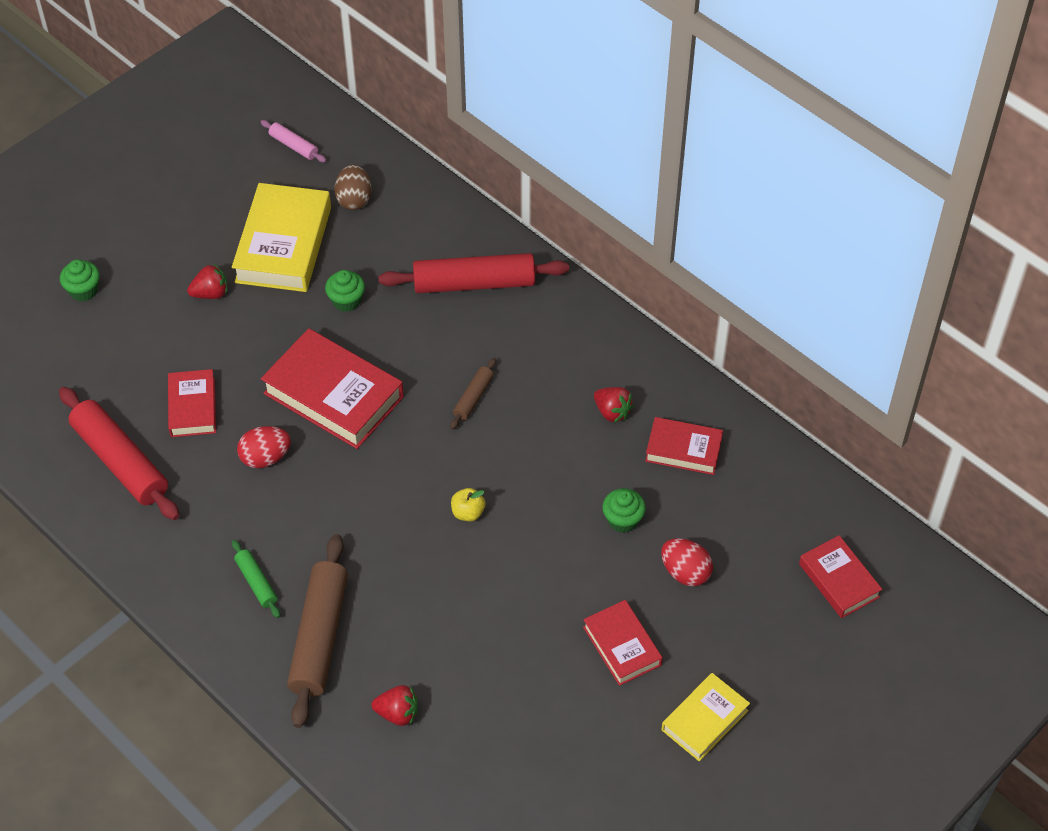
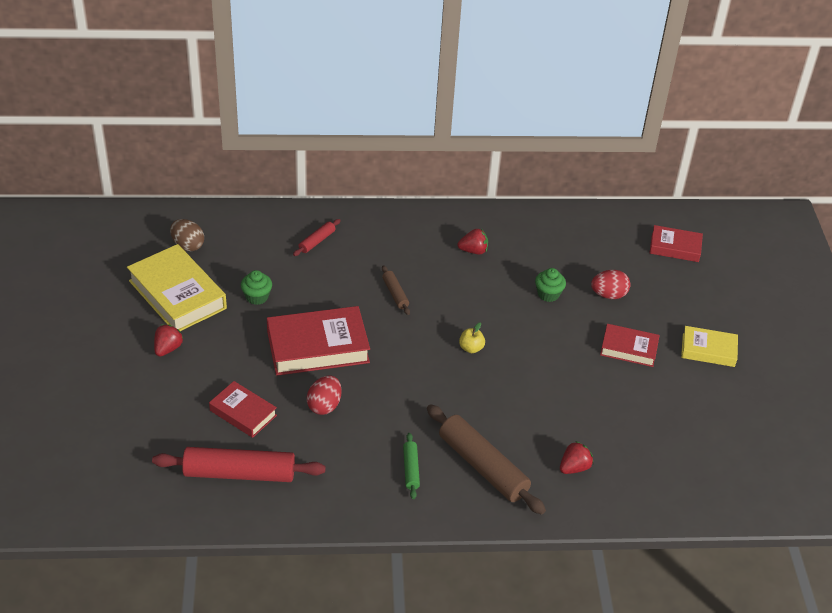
camera: 50 degrees left, 10 degrees down
green cupcake [60,260,100,301] -> none
green rolling pin [232,540,280,618] -> green rolling pin turned 75 degrees clockwise [403,433,420,499]
pink rolling pin [261,120,327,162] -> none
red rolling pin [378,253,569,293] -> red rolling pin [293,219,341,256], size x0.48
red book [645,417,723,475] -> none
yellow book [661,673,750,761] -> yellow book turned 75 degrees counterclockwise [681,326,738,367]

